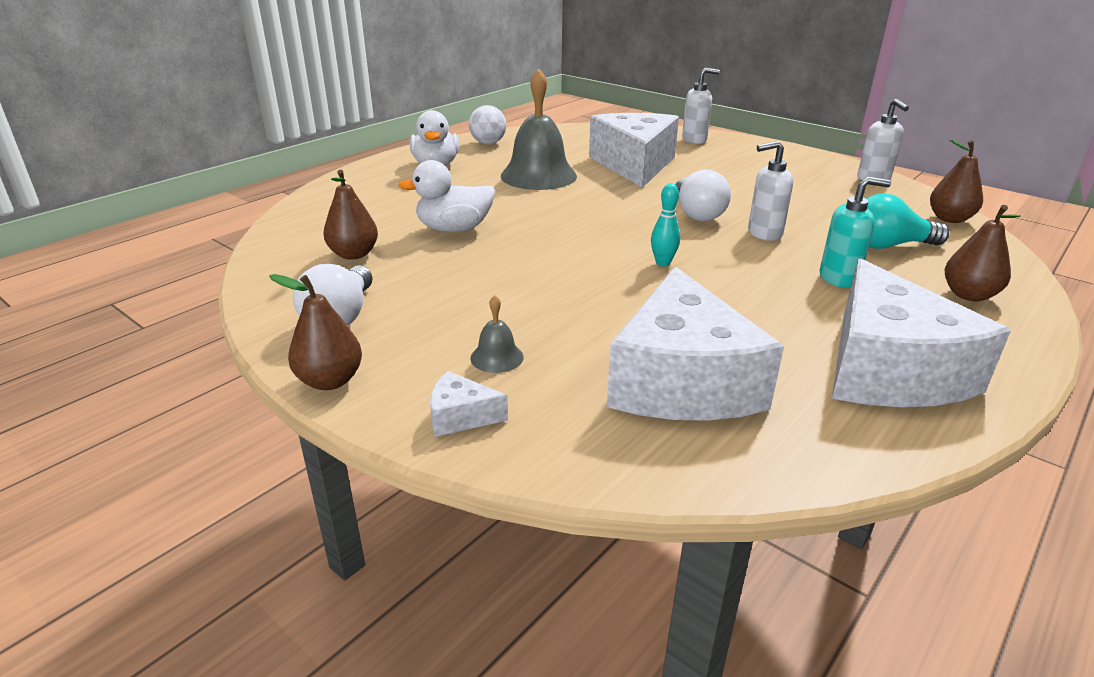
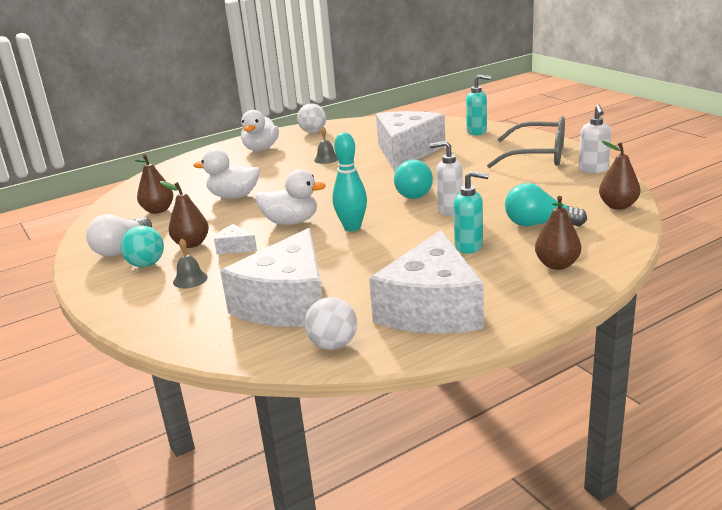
camera: 20 degrees right, 5 degrees down
brown pear [269,274,362,390] -> brown pear moved to [160,181,209,248]
white cheese [430,371,508,437] -> white cheese moved to [214,224,257,255]
grey bell [501,69,577,190] -> grey bell [314,127,338,164], size x0.43
turquoise bowling pin [651,183,680,266] -> turquoise bowling pin [333,132,367,232], size x1.62
white light bulb [675,170,731,221] -> turquoise light bulb [394,160,433,199]
white soap dispenser [682,68,720,144] -> turquoise soap dispenser [466,75,491,136]
none -> turquoise ball [120,225,164,267]
none -> white duck [255,169,326,225]
none -> white ball [305,297,357,350]
none -> grey glasses [487,116,565,168]

